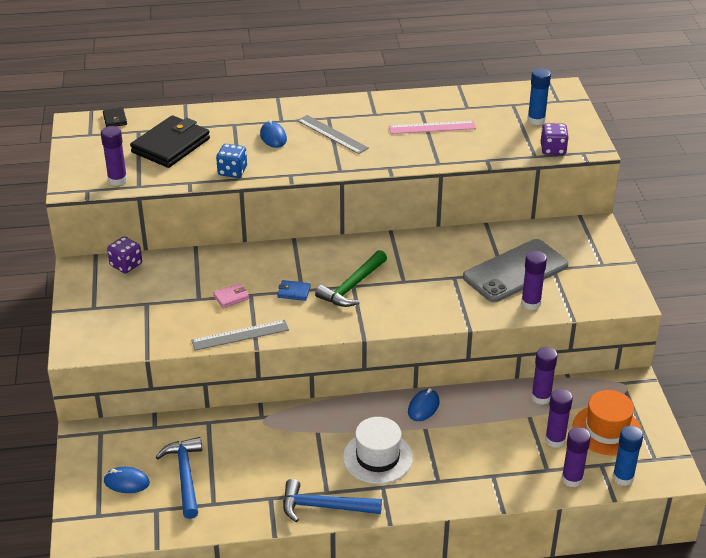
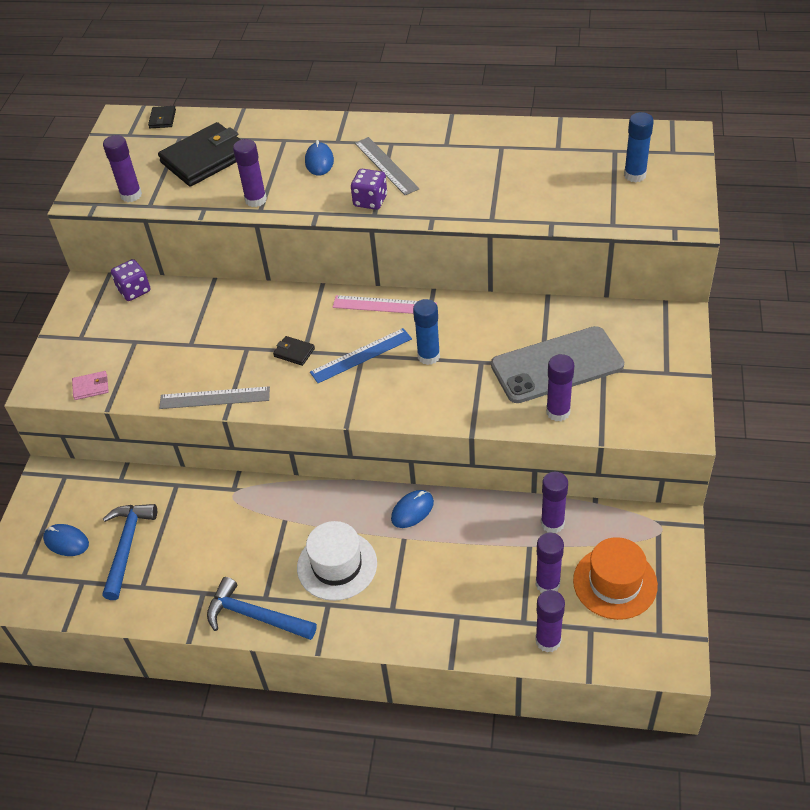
camera: 20 degrees right, 10 degrees up
pink wallet [213,283,249,308] -> pink wallet moved to [72,371,109,400]
blue dice [216,144,247,178] -> purple glue stick [233,139,267,207]
blue wallet [277,280,311,301] -> black wallet [273,336,315,366]
green hammer [315,250,387,307] -> blue ruler [310,328,412,383]
pink ruler [389,121,476,134] -> pink ruler moved to [333,295,437,314]
purple dice [541,123,569,155] -> purple dice moved to [351,169,387,210]
blue glue stick [613,426,643,486] -> blue glue stick moved to [413,299,440,365]

